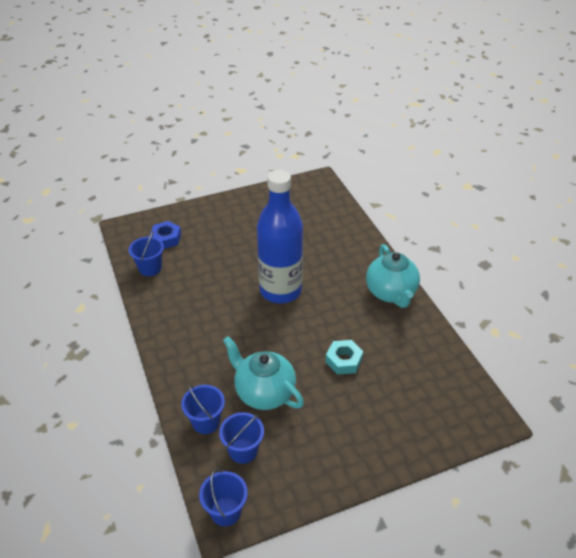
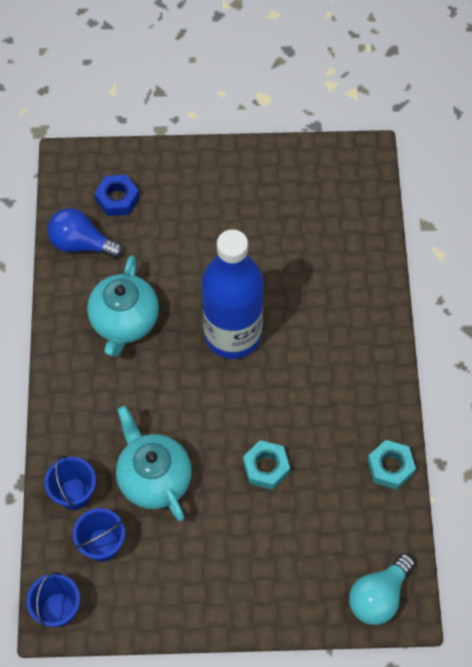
camera: 20 degrees right, 20 degrees up
blue bucket [129,231,164,276] -> blue light bulb [48,208,123,259]
turquoise teapot [366,244,420,308] -> turquoise teapot moved to [87,255,159,357]
none -> turquoise light bulb [349,553,415,625]
none -> turquoise nut [367,440,416,490]

